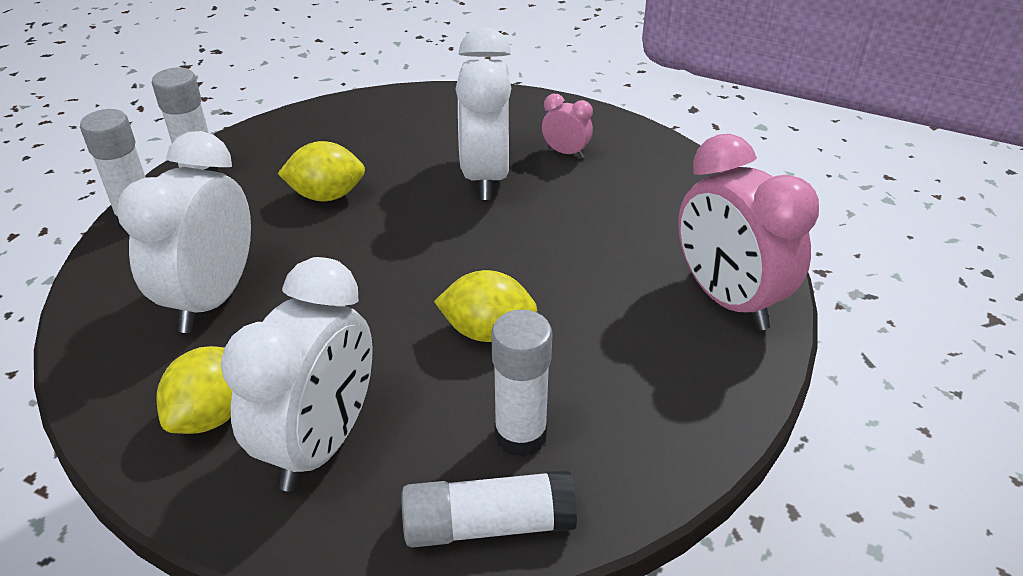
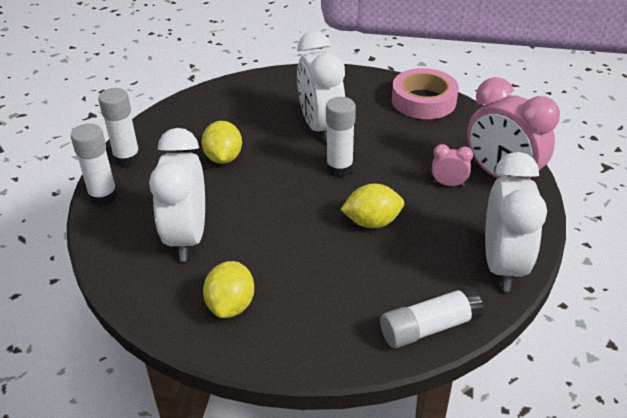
camera: 15 degrees left, 0 degrees up
white clock [221,257,373,492] -> white clock moved to [485,152,547,292]
yellow lemon [278,141,365,201] -> yellow lemon turned 75 degrees counterclockwise [201,121,242,164]
white glue stick [491,310,552,457] -> white glue stick moved to [326,97,356,177]
pink clock [542,94,593,158] -> pink clock moved to [432,144,473,187]
none -> pink tape [392,68,459,119]

